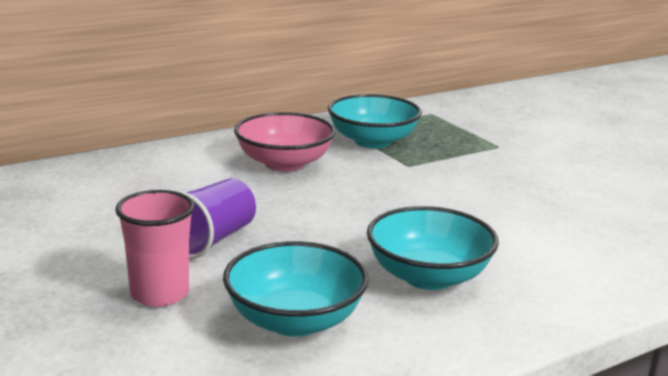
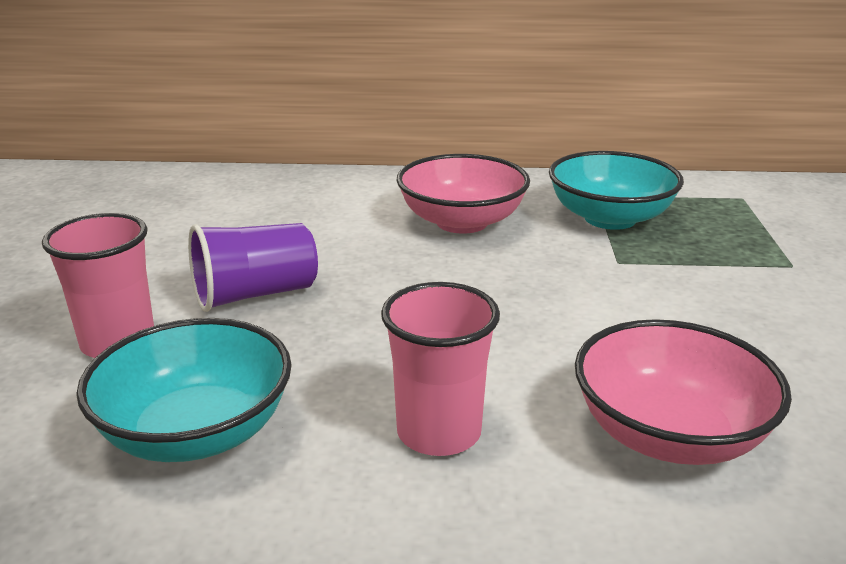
camera: 35 degrees right, 5 degrees up
turquoise bowl [367,206,499,290] -> pink cup [381,282,500,456]
none -> pink bowl [575,319,792,465]

